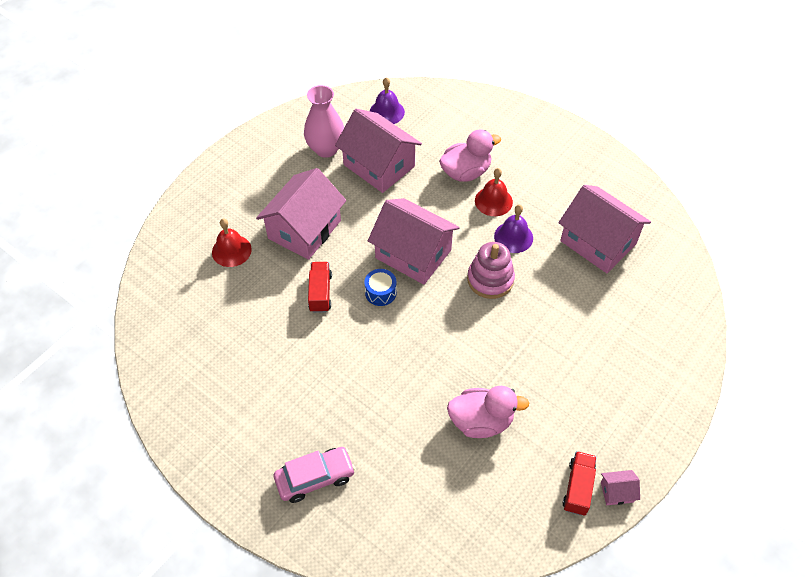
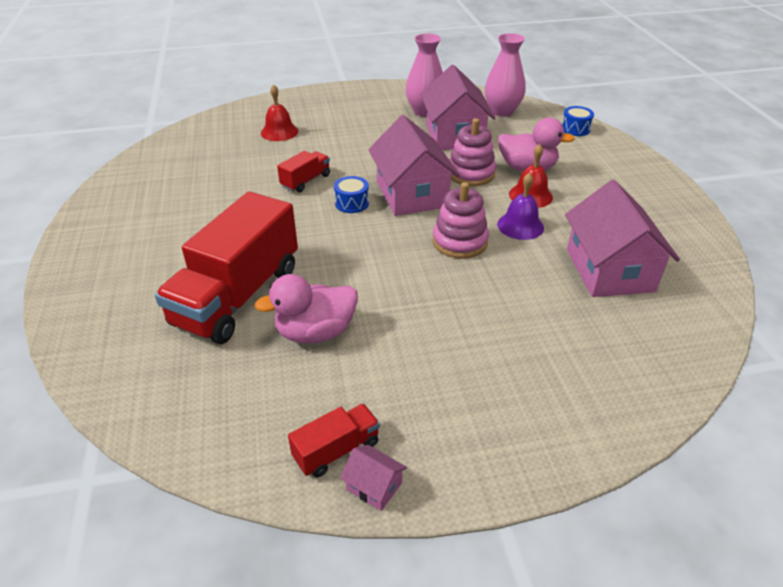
camera: 40 degrees right, 15 degrees down
pink house [256,168,346,260] -> none
pink car [274,447,355,503] -> none
purple bell [370,77,405,124] -> pink vase [485,33,526,117]
pink duck [447,386,529,438] -> pink duck turned 120 degrees clockwise [254,274,358,343]
none -> red truck [155,191,298,344]
none -> pink stacking toy [449,118,496,186]
none -> blue drum [562,106,594,136]

